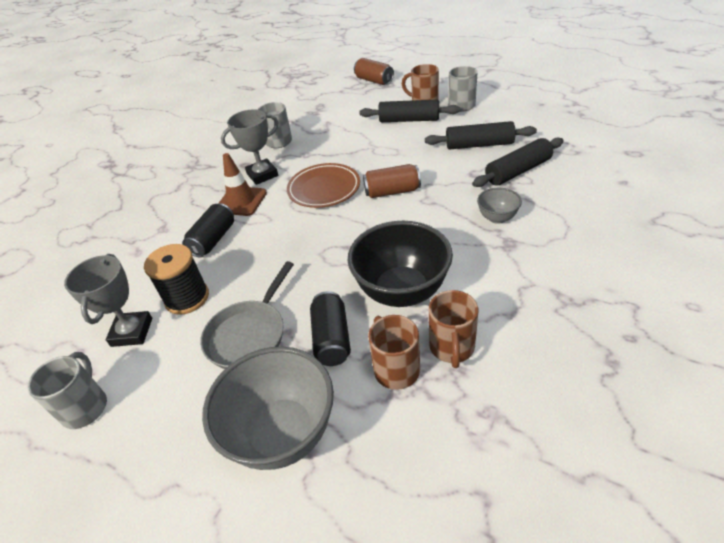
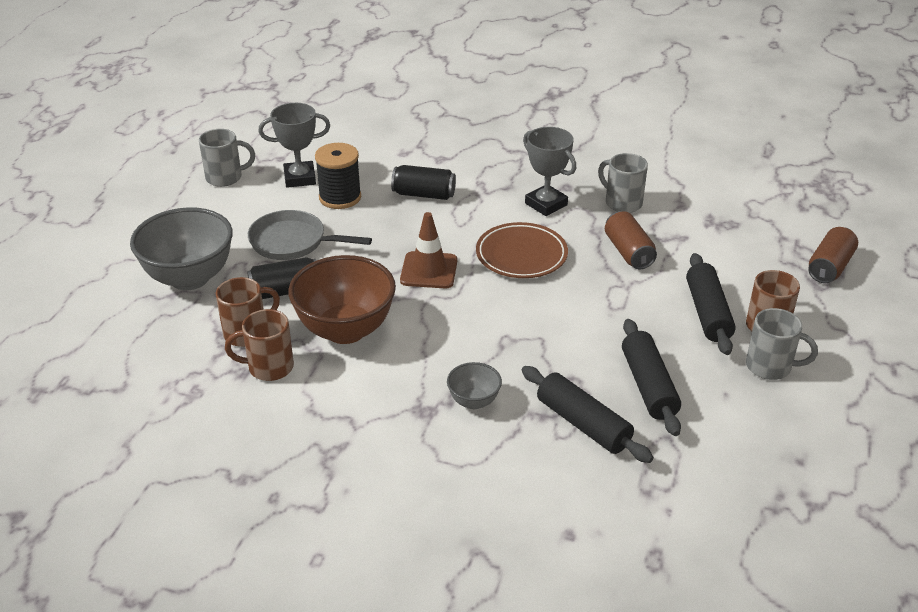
camera: 75 degrees right, 5 degrees down
brown traffic cone [219,153,267,216] -> brown traffic cone moved to [400,212,457,288]
black bowl [348,221,453,307] -> brown bowl [288,255,396,344]
brown can [363,164,421,198] -> brown can moved to [605,211,657,269]

